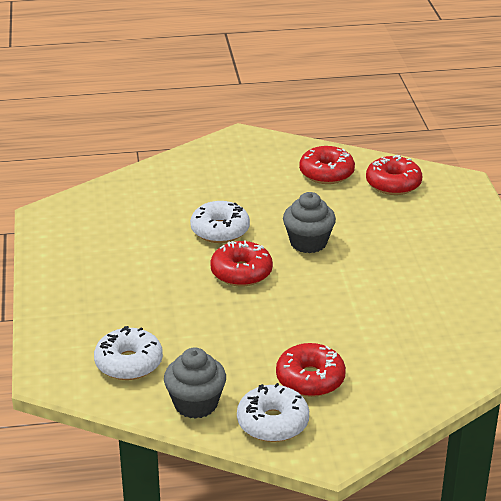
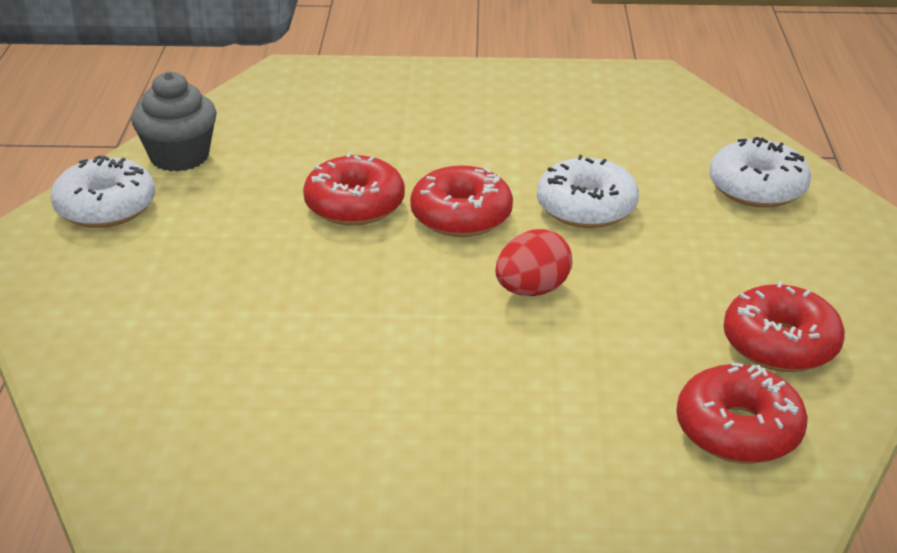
camera: 100 degrees right, 0 degrees up
white donut [94,326,163,380] -> white donut moved to [709,137,811,208]
red donut [276,343,346,397] -> red donut moved to [303,152,405,225]
grey cupcake [283,192,336,253] -> red egg [495,229,572,296]

